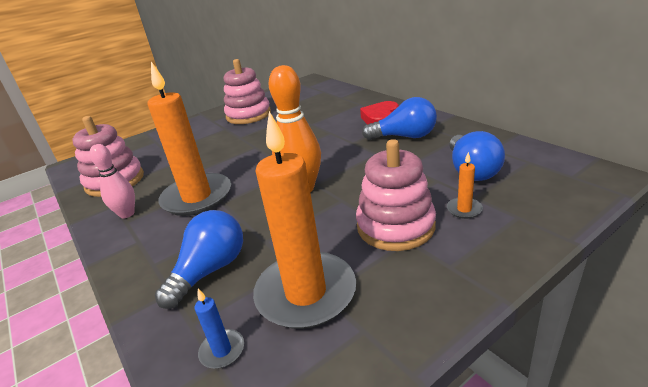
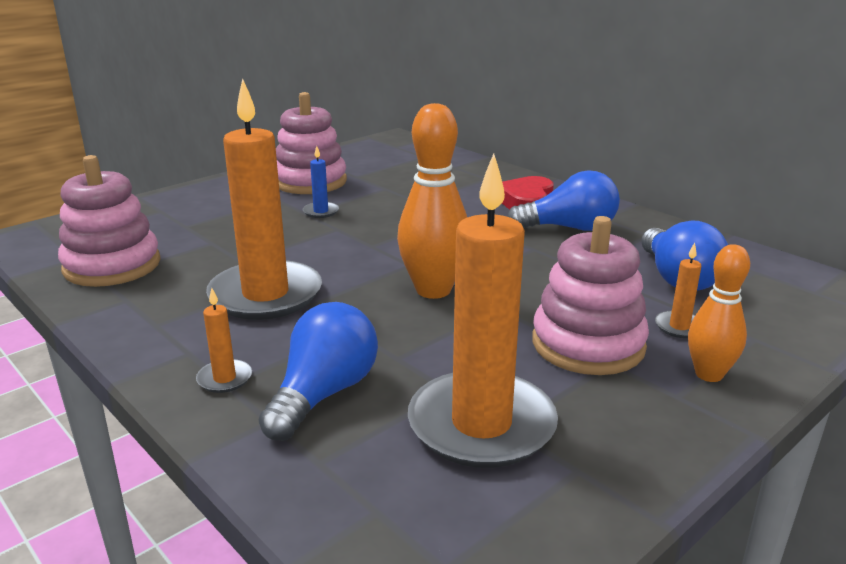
camera: 10 degrees left, 5 degrees down
pink bowling pin [89,144,135,218] -> none
blue candle [194,289,244,369] -> blue candle moved to [303,146,339,218]
none -> orange candle [196,288,252,393]
none -> orange bowling pin [688,244,750,382]

